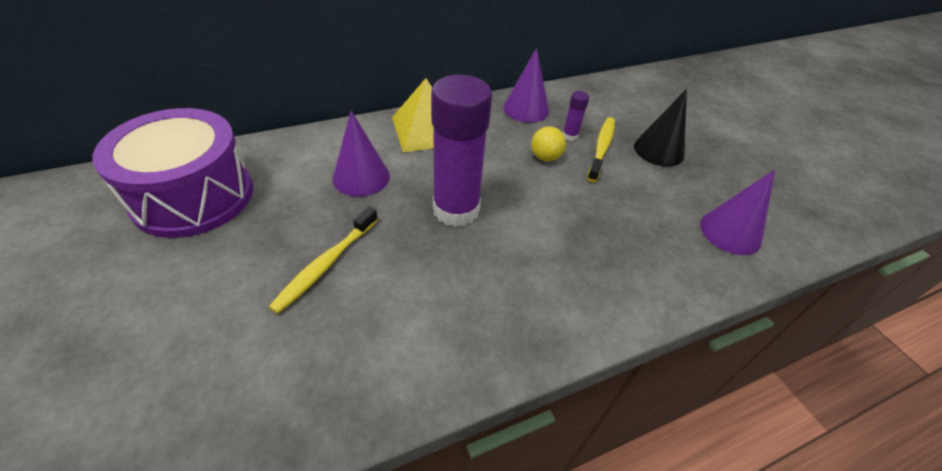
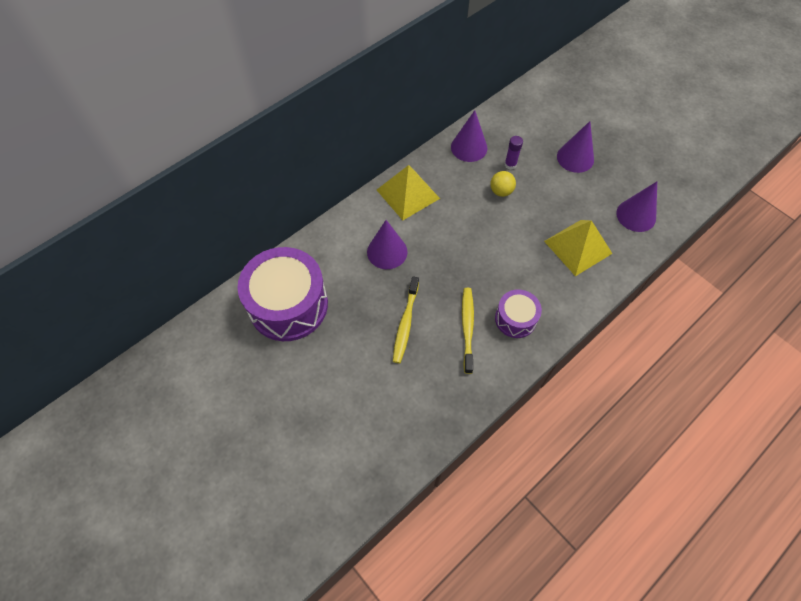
camera: 15 degrees left, 15 degrees up
purple glue stick [431,75,492,227] -> none
yellow toothbrush [587,117,615,182] -> yellow toothbrush moved to [462,288,474,374]
black cone [634,89,687,167] -> purple cone [557,121,594,173]
none -> purple drum [495,289,542,338]
none -> yellow pyramid [544,220,613,276]

